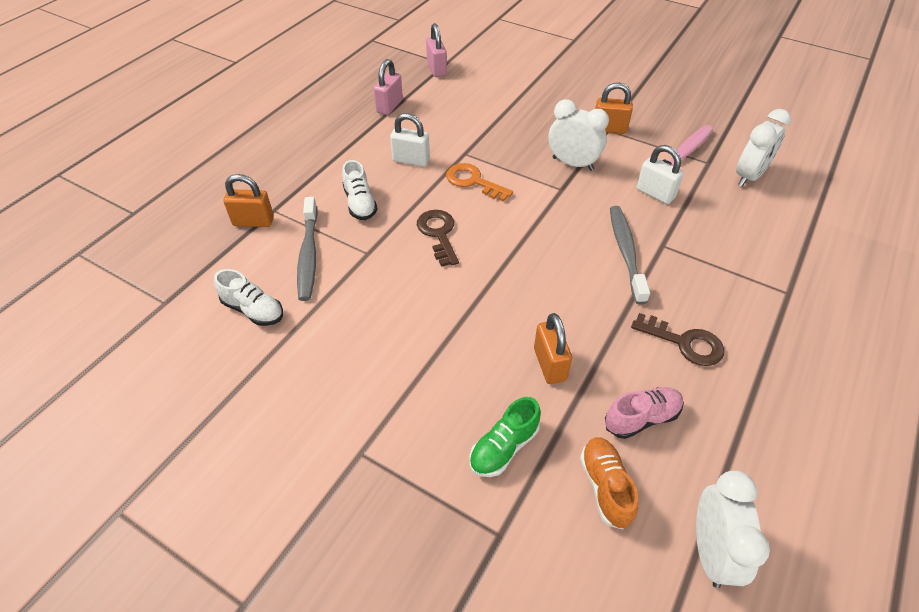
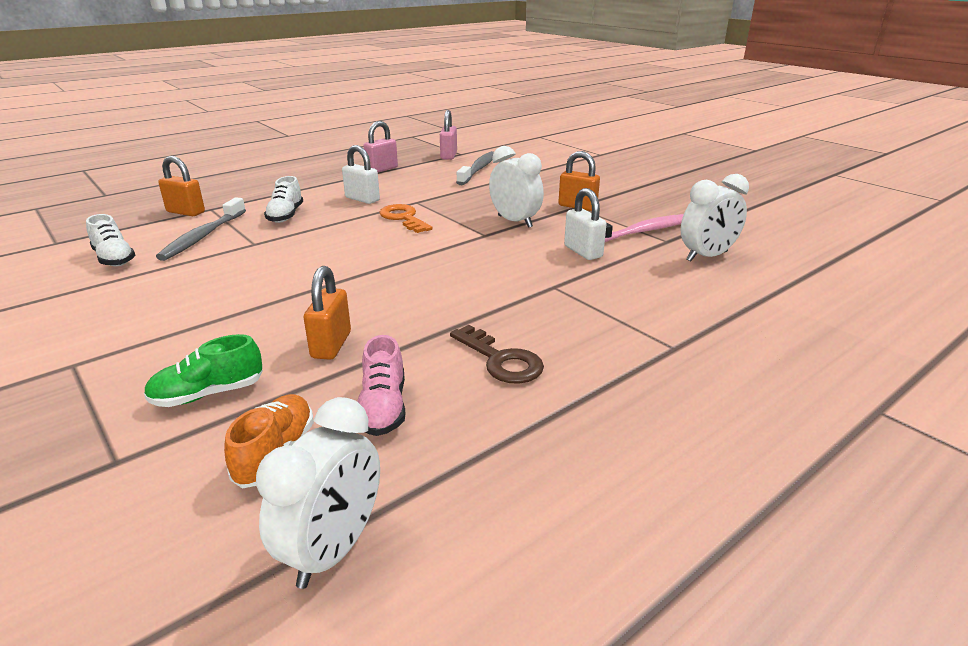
camera: 20 degrees right, 20 degrees down
brown key [417,210,459,267] -> none
pink shoe [605,387,684,439] -> pink shoe turned 90 degrees clockwise [357,335,406,436]
grey toothbrush [610,206,650,305] -> grey toothbrush moved to [456,151,494,185]

